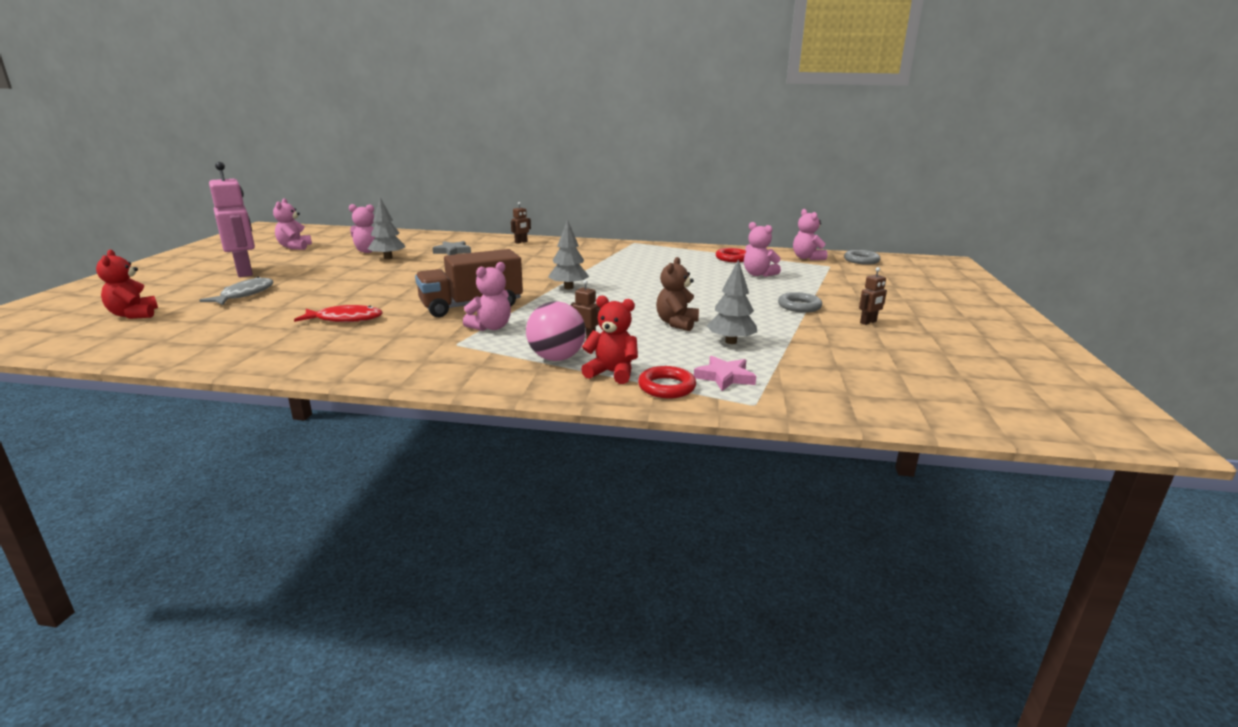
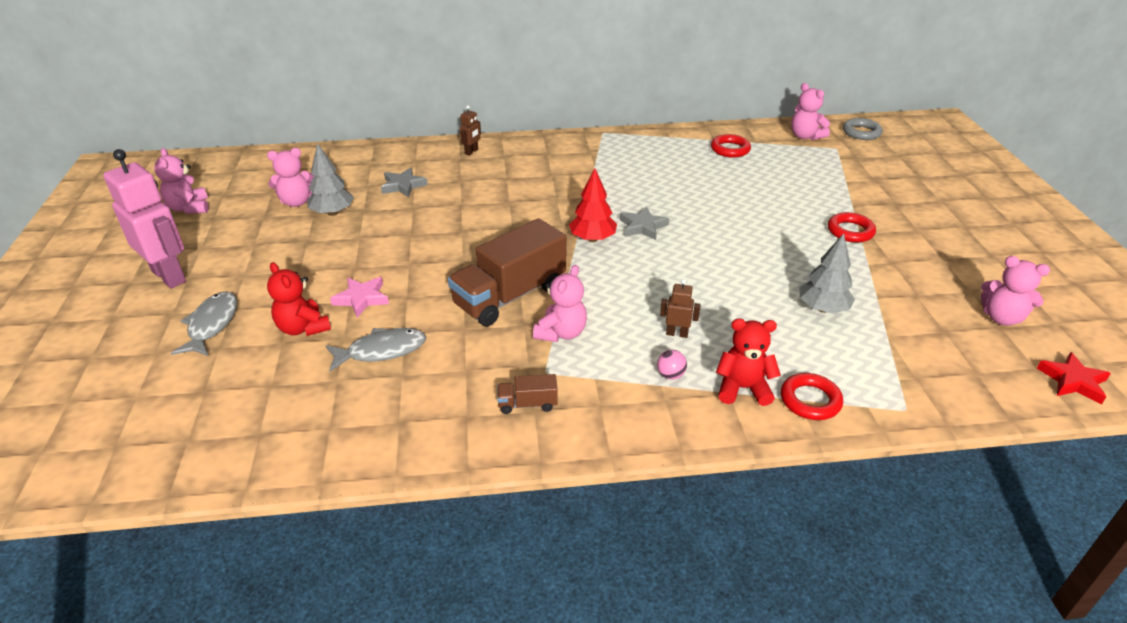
camera: 15 degrees left, 15 degrees up
red teddy bear [96,250,158,319] -> red teddy bear moved to [267,262,331,336]
red fish [294,305,383,322] -> grey fish [326,328,426,372]
pink ball [526,301,586,361] -> pink ball [657,350,687,379], size x0.46
grey tree [548,219,589,289] -> red tree [569,168,617,242]
brown teddy bear [656,257,699,331] -> none
pink star [694,356,756,391] -> pink star moved to [330,277,389,317]
pink teddy bear [744,222,781,277] -> pink teddy bear moved to [981,256,1050,326]
grey ring [778,292,822,313] -> red ring [828,212,876,242]
brown robot [859,267,887,325] -> none
none -> brown truck [497,374,558,414]
none -> grey star [619,206,669,240]
none -> red star [1037,352,1111,404]

